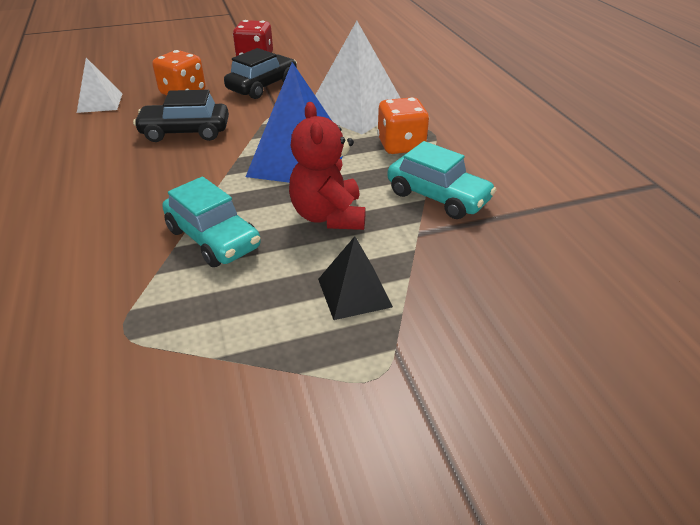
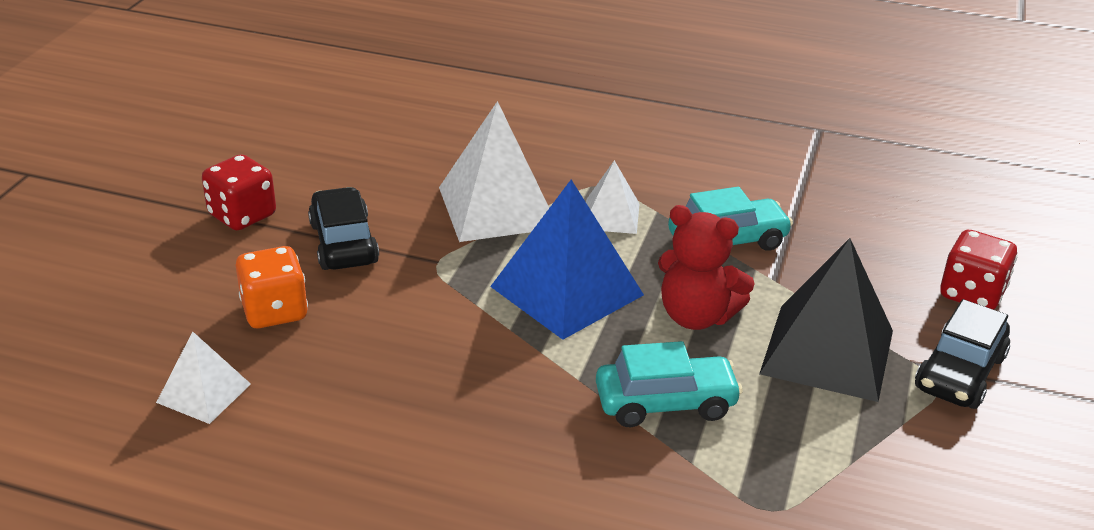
camera: 55 degrees left, 5 degrees down
black car [133,90,229,142] -> black car moved to [915,299,1010,409]
black pyramid [318,236,393,320] -> black pyramid [759,238,893,402], size x1.85
orange dice [377,97,429,154] -> white pyramid [586,160,640,234]
none -> red dice [940,230,1018,310]

